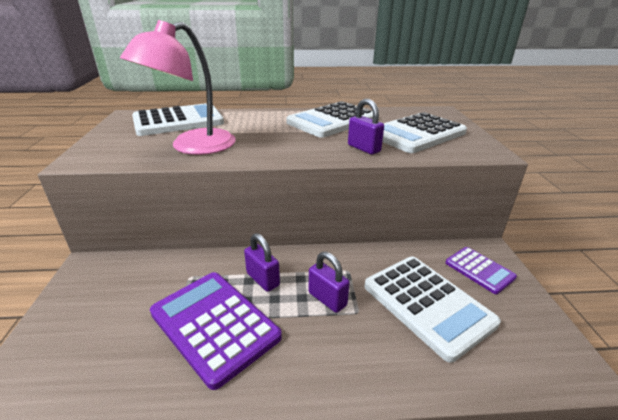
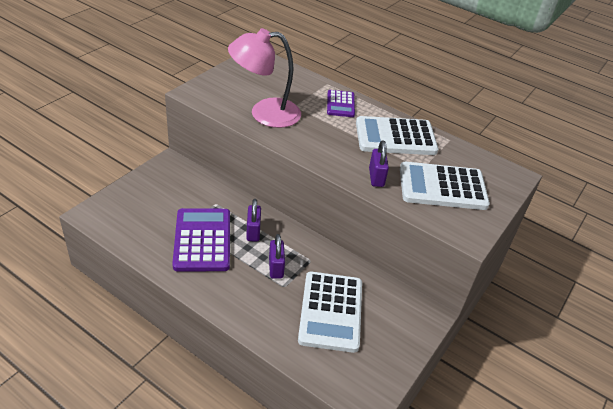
camera: 35 degrees right, 10 degrees up
white calculator [132,103,224,136] -> none
purple calculator [446,247,517,294] -> purple calculator moved to [327,90,355,117]

